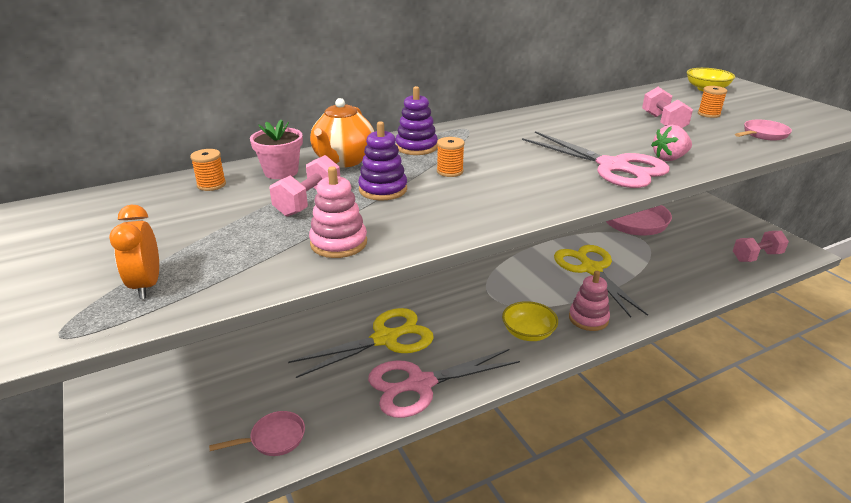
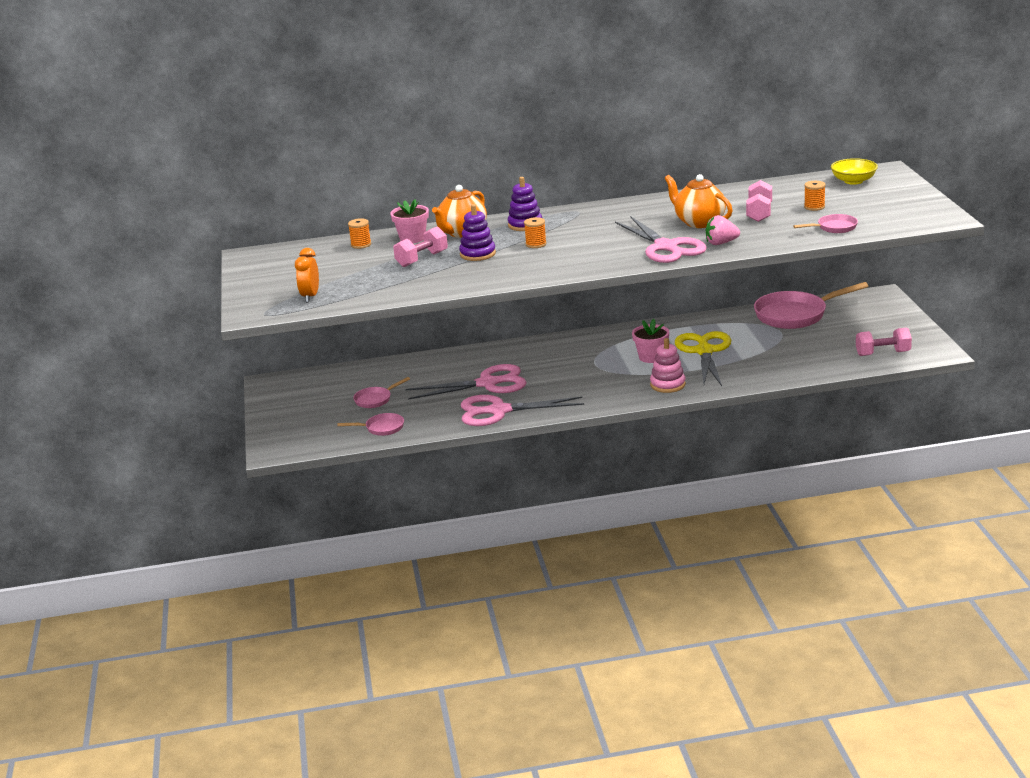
camera: 20 degrees right, 5 degrees down
yellow scissors [288,308,434,378] -> pink scissors [406,364,527,400]
pink stacking toy [309,166,367,258] -> none
yellow bowl [502,301,558,341] -> none
none -> pink pan [353,377,410,408]
none -> pink flower pot [632,319,669,363]
none -> orange teapot [664,174,733,228]

